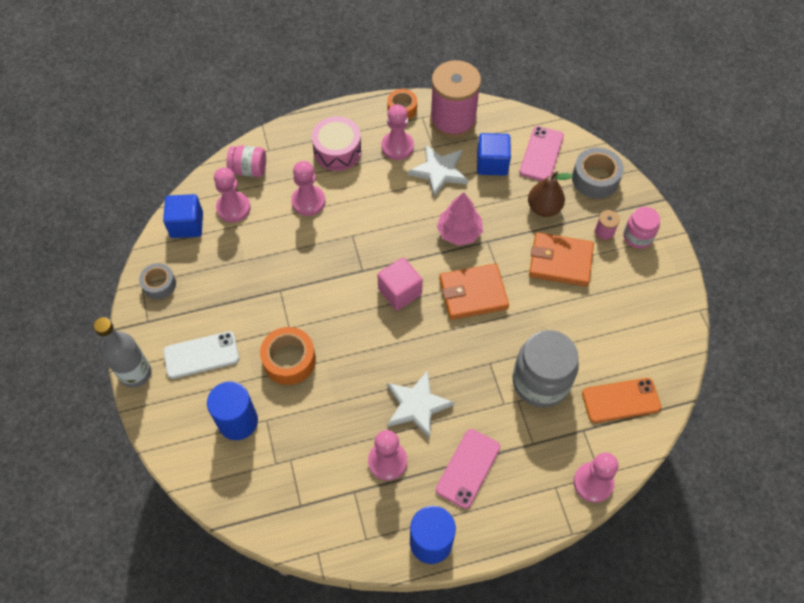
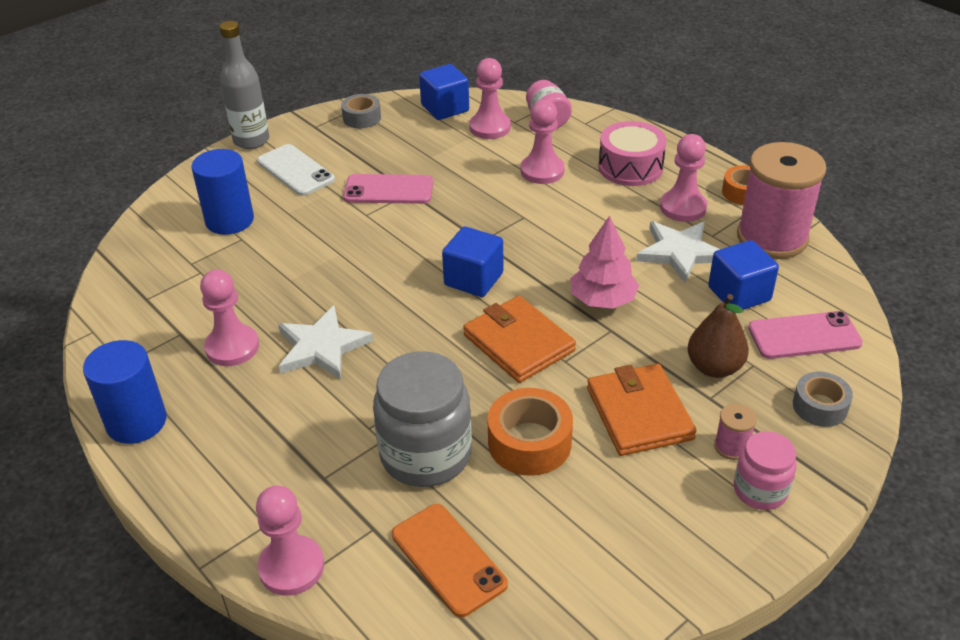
camera: 65 degrees right, 20 degrees down
orange tape [260,327,316,385] -> orange tape moved to [488,388,573,476]
pink cube [377,258,423,310] -> blue cube [442,227,503,297]
pink phone [436,429,501,509] -> pink phone moved to [343,174,433,204]
grey tape [572,147,624,199] -> grey tape [793,372,853,427], size x0.66

